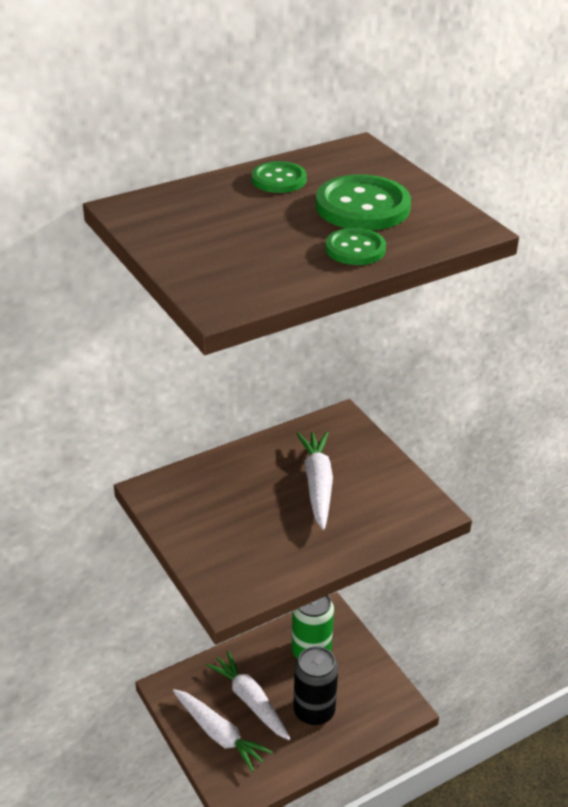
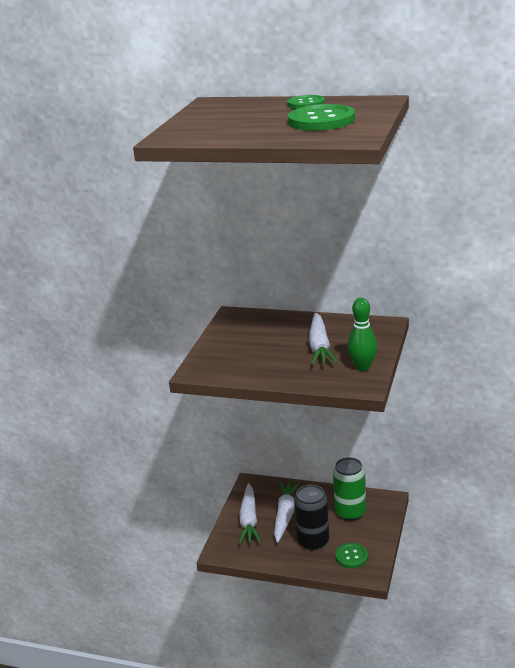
camera: 50 degrees right, 10 degrees down
white carrot [296,432,333,530] -> white carrot turned 135 degrees clockwise [309,313,337,365]
green button [325,228,386,265] -> green button moved to [335,543,368,568]
none -> green bowling pin [347,298,377,371]

